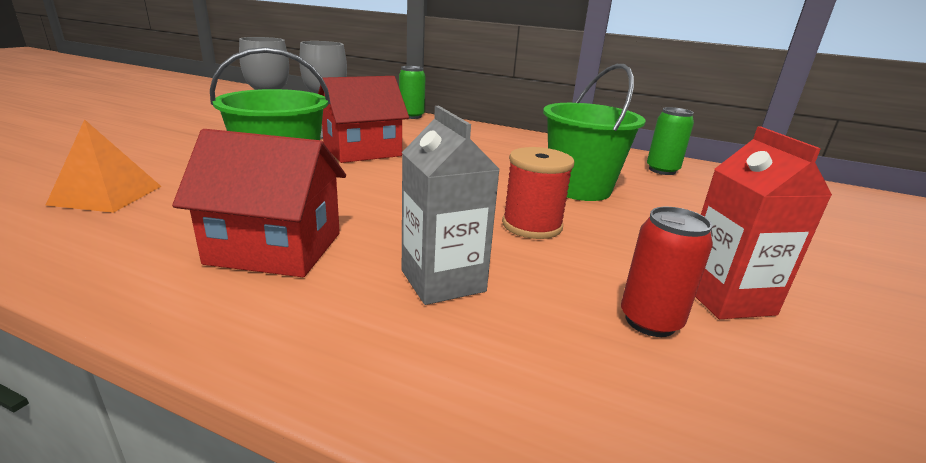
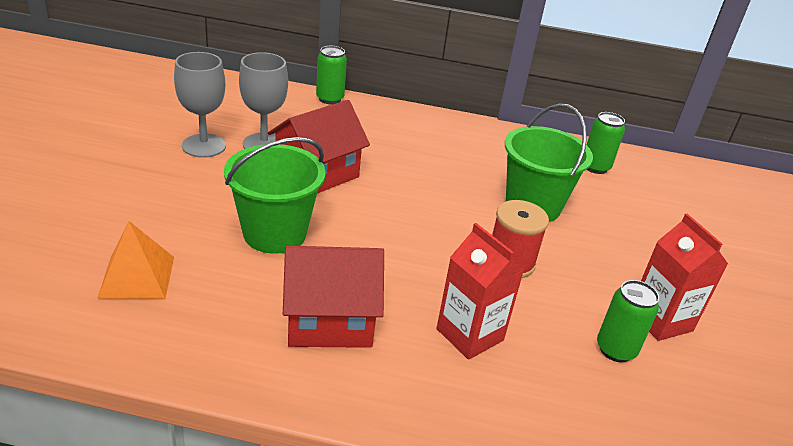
camera: 15 degrees left, 10 degrees up
grey carton [402,106,500,305] -> red carton [436,223,524,360]
red can [621,207,713,337] -> green can [597,280,659,362]

